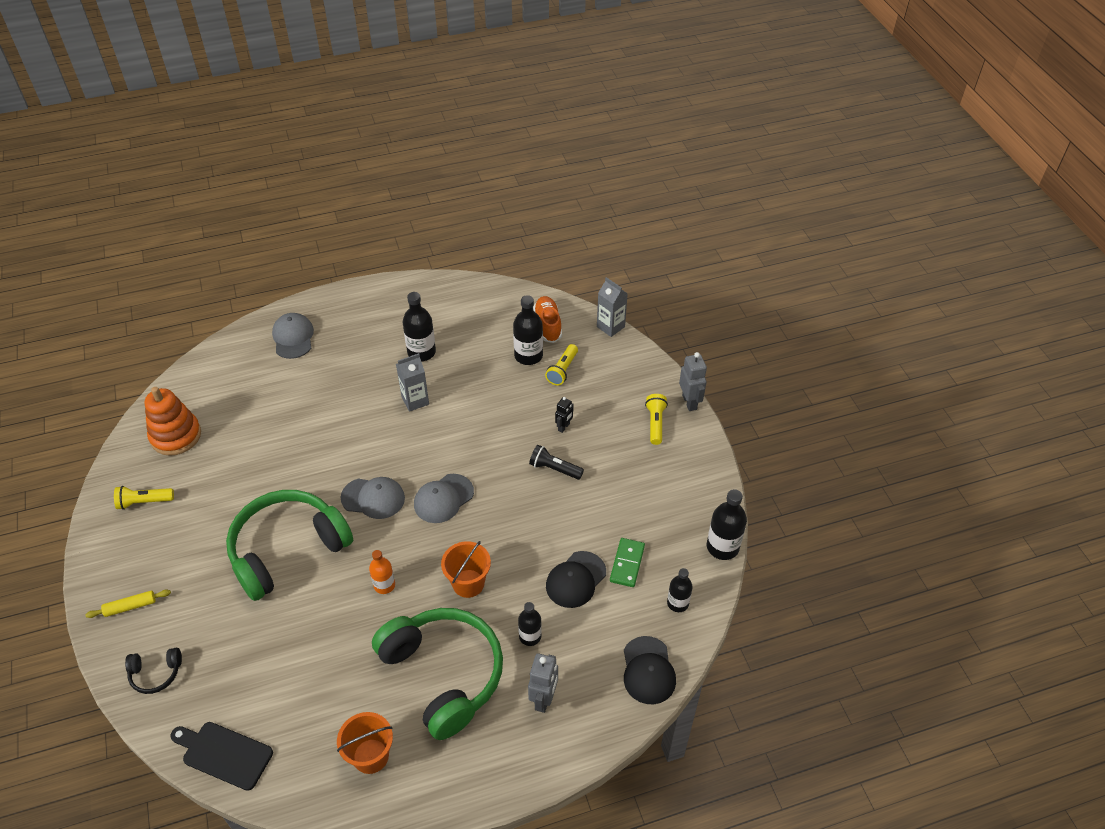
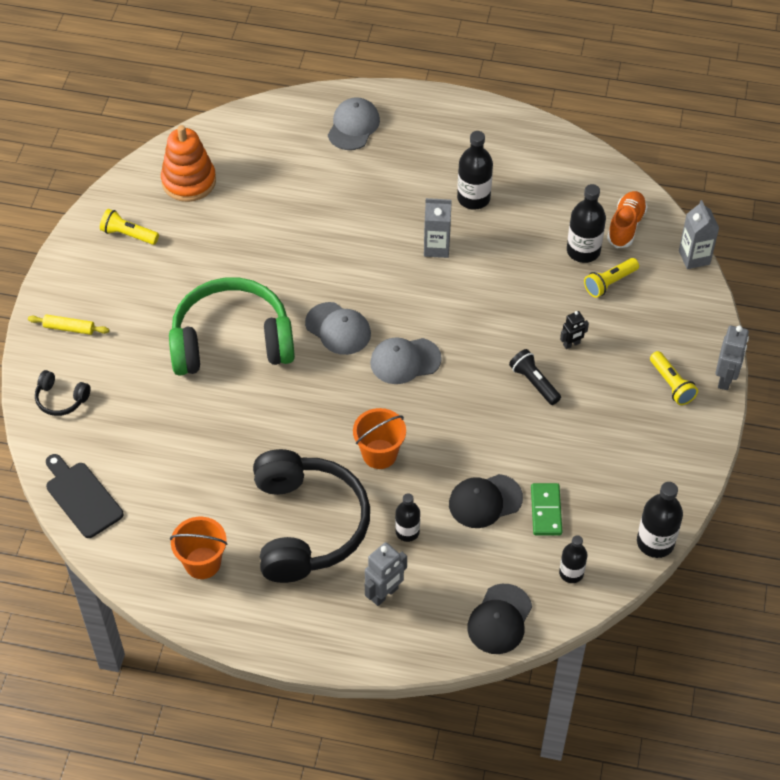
camera: 30 degrees right, 5 degrees up
orange bottle [369,550,395,594] -> none
green headphones [372,608,503,740] -> black headphones [253,449,370,583]
green domino [610,538,645,587] -> green domino turned 45 degrees counterclockwise [531,483,562,535]
yellow flashlight [645,394,668,445] -> yellow flashlight turned 120 degrees clockwise [650,351,698,405]

